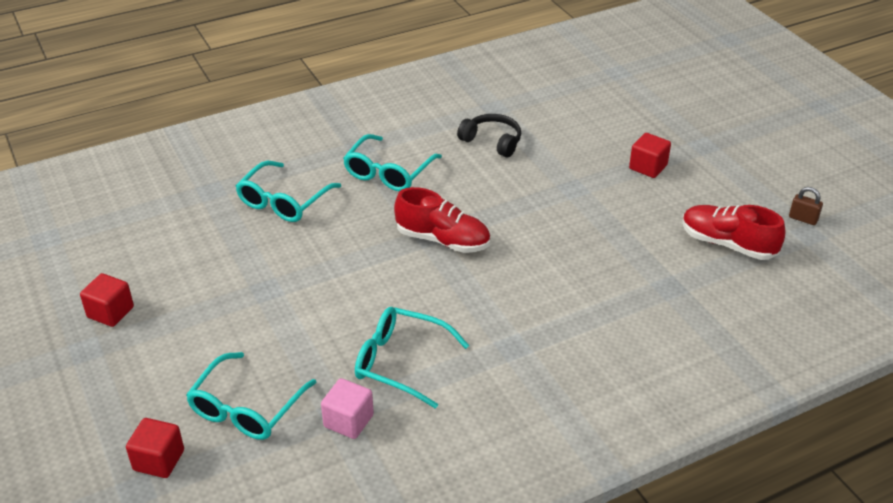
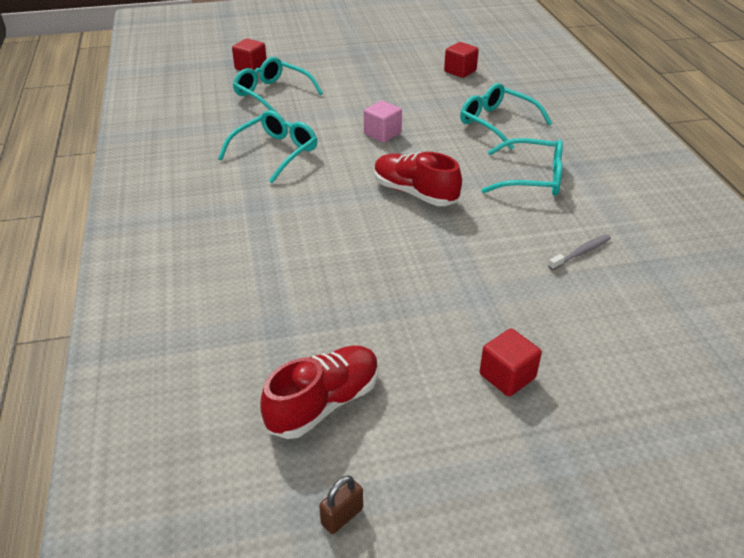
camera: 105 degrees right, 0 degrees up
red cube [80,273,134,327] -> red cube moved to [444,42,479,78]
pink cube [321,378,374,439] -> pink cube moved to [364,101,402,143]
turquoise glasses [343,134,442,191] -> turquoise glasses turned 150 degrees clockwise [481,138,563,196]
red shoe [394,187,490,253] -> red shoe turned 90 degrees clockwise [374,152,462,206]
black headphones [457,114,521,157] -> grey toothbrush [548,234,611,270]

